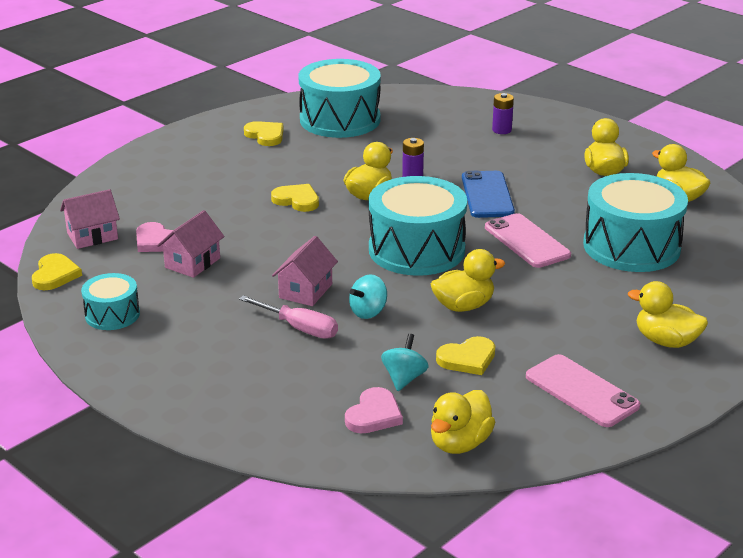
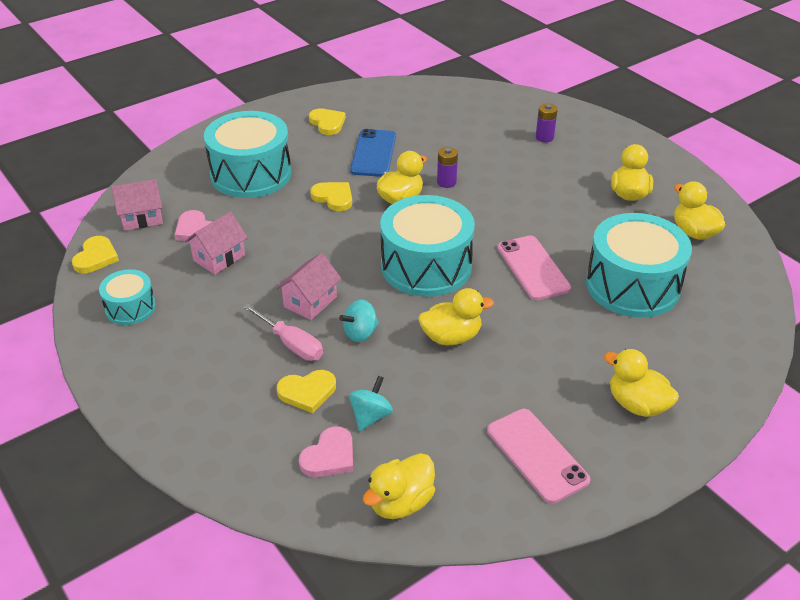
camera: 10 degrees right, 10 degrees up
turquoise drum [299,59,381,138] -> turquoise drum moved to [204,111,291,198]
yellow heart [436,336,495,375] -> yellow heart moved to [277,370,336,413]
blue phone [462,171,515,218] -> blue phone moved to [350,129,396,177]

